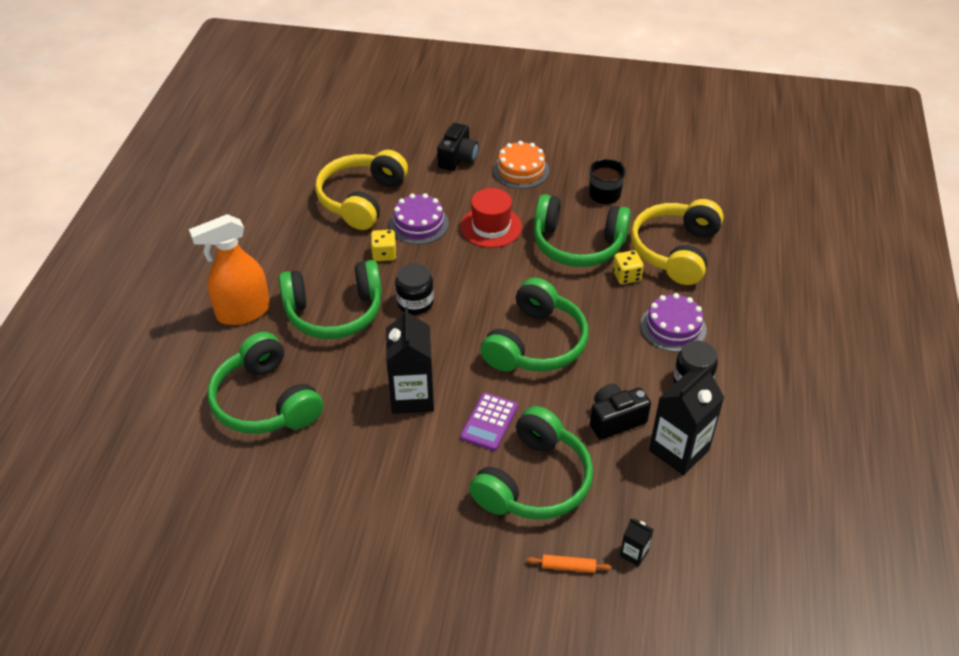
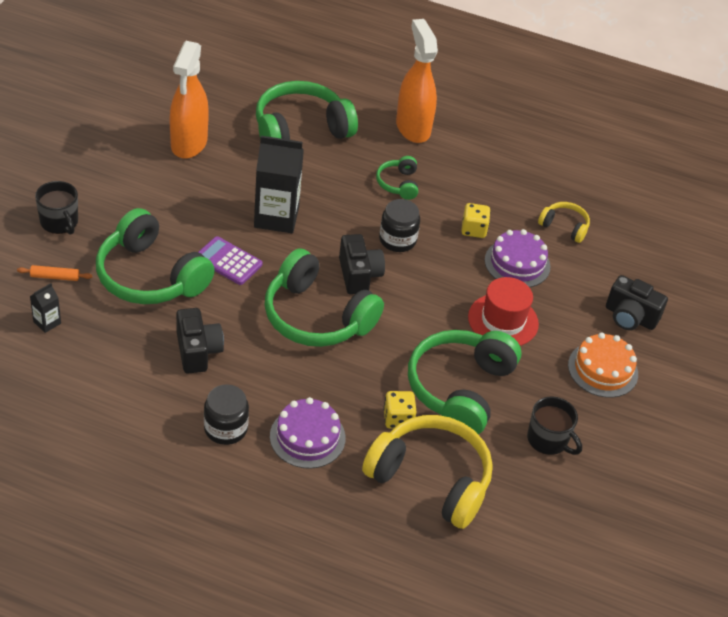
camera: 95 degrees right, 0 degrees up
green headphones [279,260,382,339] -> green headphones [376,156,418,200], size x0.48
yellow headphones [315,150,408,230] -> yellow headphones [538,202,590,243], size x0.48
orange rolling pin [527,554,611,573] -> orange rolling pin turned 75 degrees clockwise [17,265,92,281]
black carton [649,365,725,475] -> none
none -> black mug [35,181,78,235]
none -> orange spray bottle [169,41,209,159]
none -> black camera [339,234,385,295]

